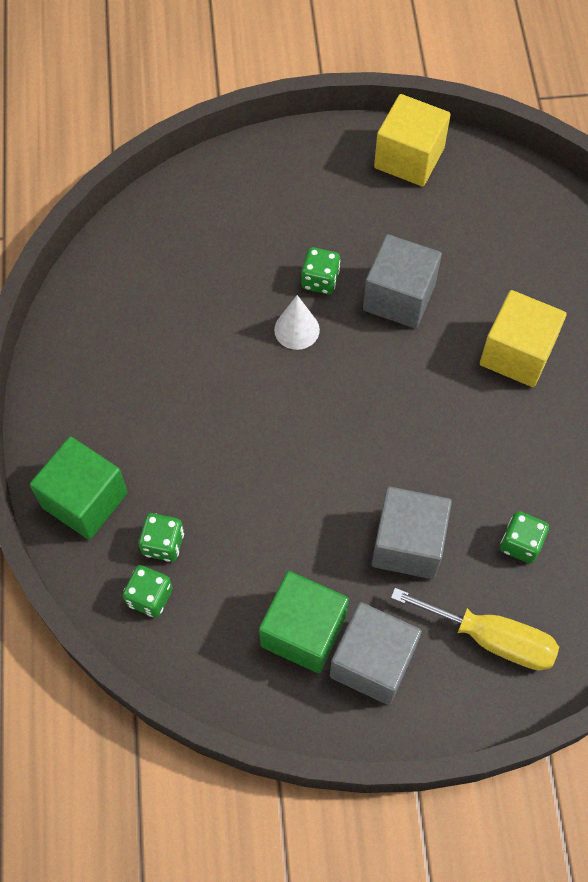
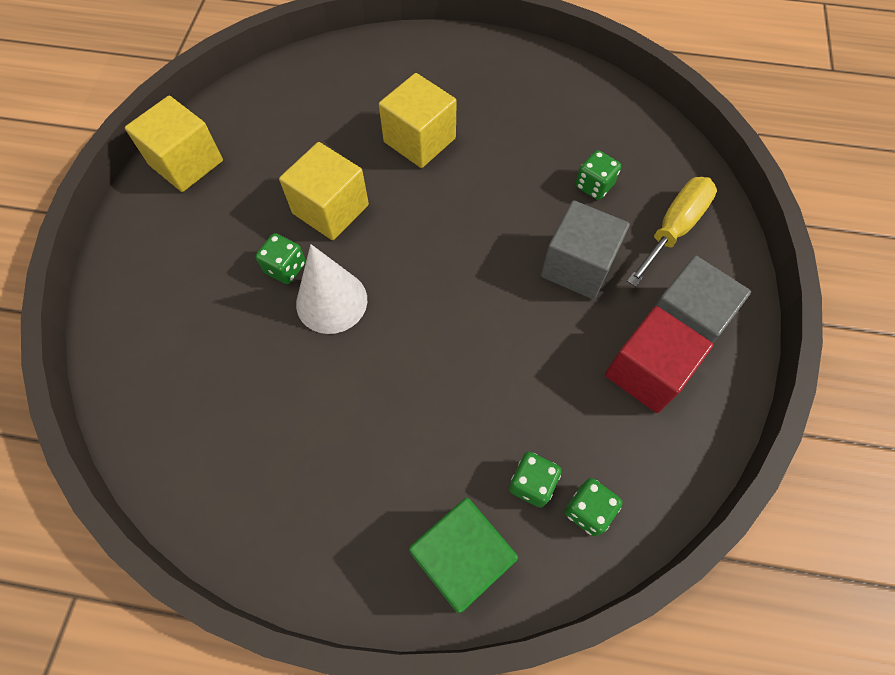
camera: 75 degrees left, 0 degrees up
green cube [259,571,349,673] -> red cube [605,306,713,413]
white cone [274,295,320,350] -> white cone [296,244,367,334], size x1.54
grey cube [363,234,442,328] -> yellow cube [279,142,369,240]

